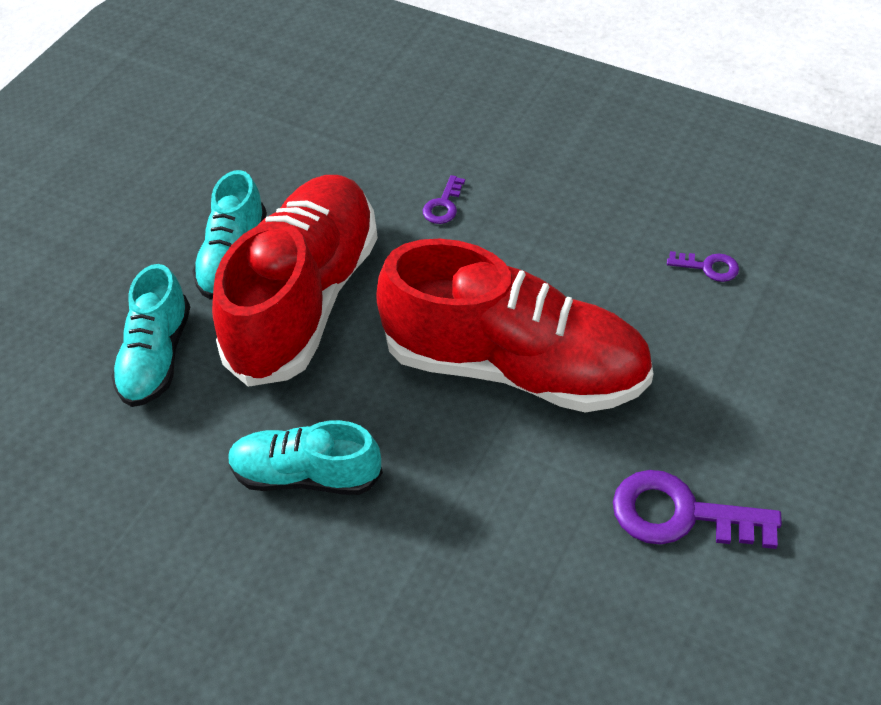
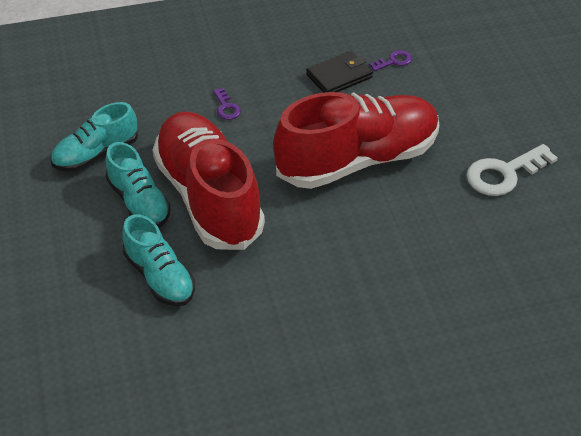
camera: 45 degrees left, 5 degrees down
turquoise shoe [228,420,383,495] -> turquoise shoe moved to [51,102,138,172]
purple key [613,470,782,549] -> white key [467,144,558,196]
none -> black wallet [306,51,373,93]

